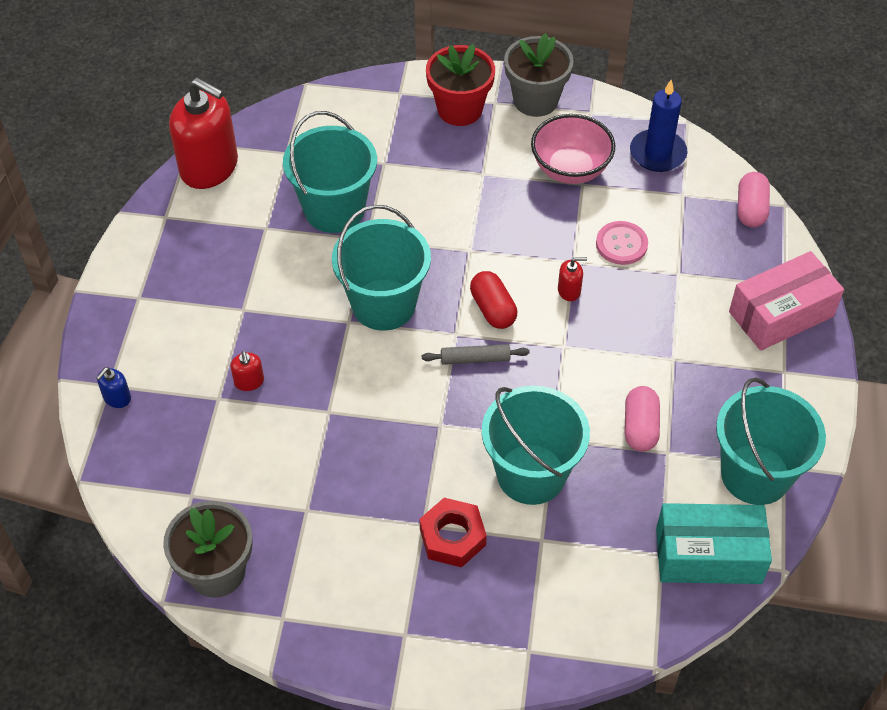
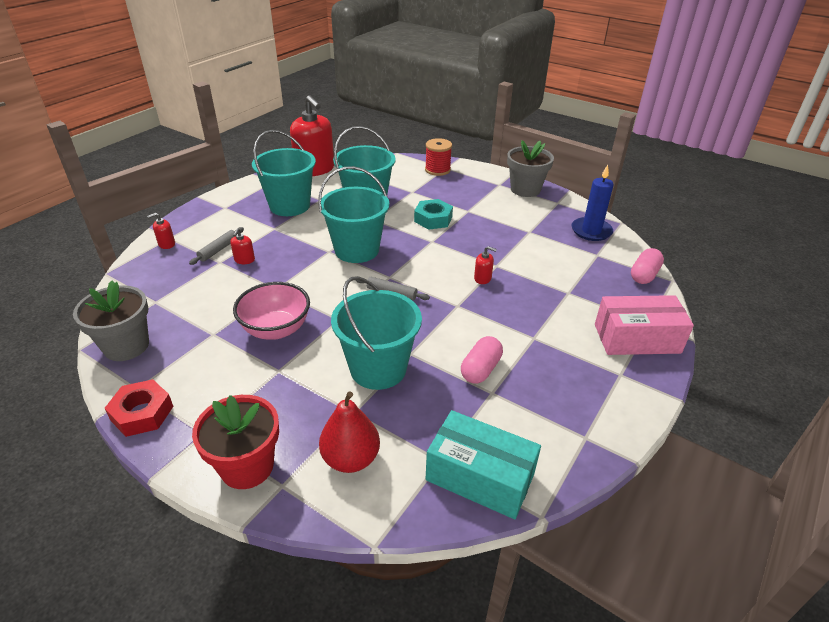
camera: 25 degrees right, 15 degrees down
blue soap dispenser [96,367,131,408] -> red soap dispenser [147,213,175,249]
red nut [419,498,487,567] -> red nut moved to [105,379,173,437]
red flower pot [426,44,495,126] -> red flower pot moved to [192,395,279,489]
red capsule [470,271,517,329] -> none
pink bowl [531,114,615,184] -> pink bowl moved to [233,282,310,340]
pink button [596,221,648,265] -> none
turquoise bucket [716,377,826,505] -> turquoise bucket moved to [252,130,316,216]
none -> grey rolling pin [189,227,244,265]
none -> red pear [319,391,380,473]
none -> turquoise nut [414,199,453,230]
none -> red spool [425,138,452,176]

